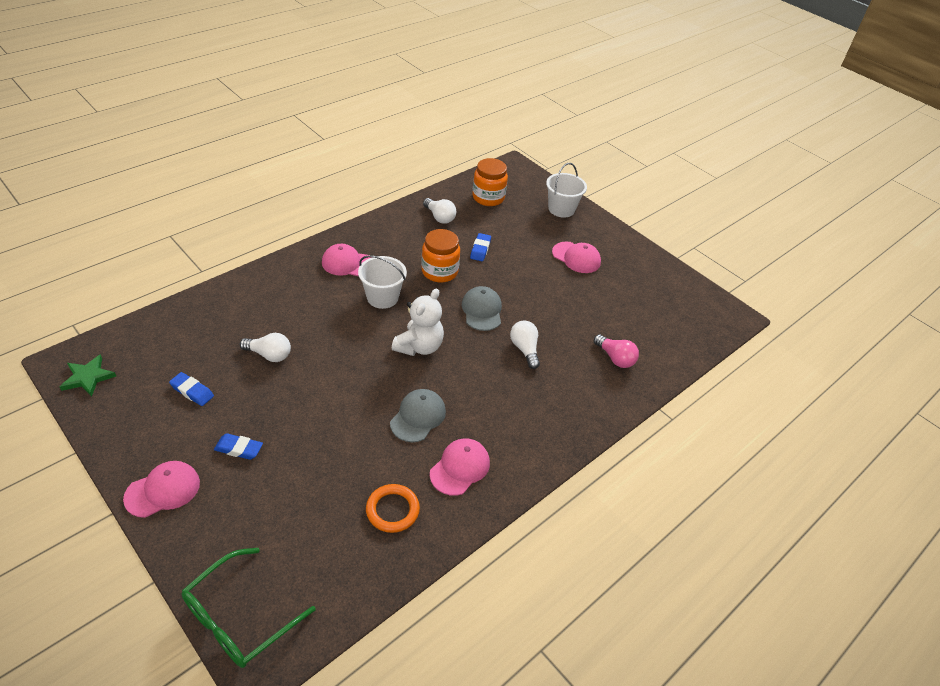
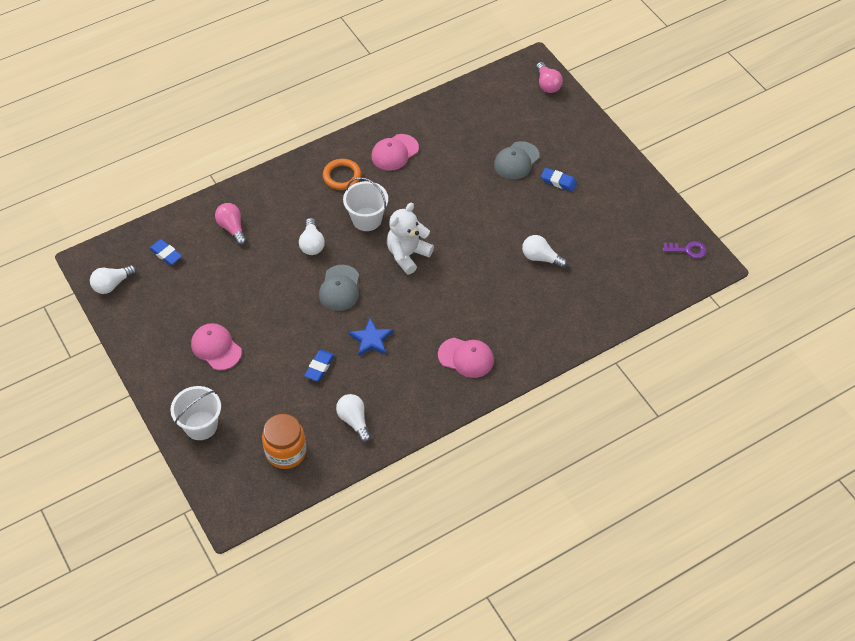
camera: 165 degrees left, 10 degrees up
green star [60,354,116,397] -> purple key [663,241,706,258]
pink cap [123,461,200,518] -> none
blue eraser [169,372,214,406] -> blue eraser moved to [149,239,182,265]
green glasses [181,548,316,668] -> pink light bulb [536,62,563,93]
white bucket [358,255,407,309] -> white bucket moved to [343,177,388,231]
orange ring [366,484,420,533] -> orange ring moved to [323,159,361,190]
grey cap [390,389,446,442] -> grey cap moved to [494,141,540,179]
orange jar [421,229,460,283] -> blue star [349,318,393,356]
none -> white light bulb [90,265,137,294]

